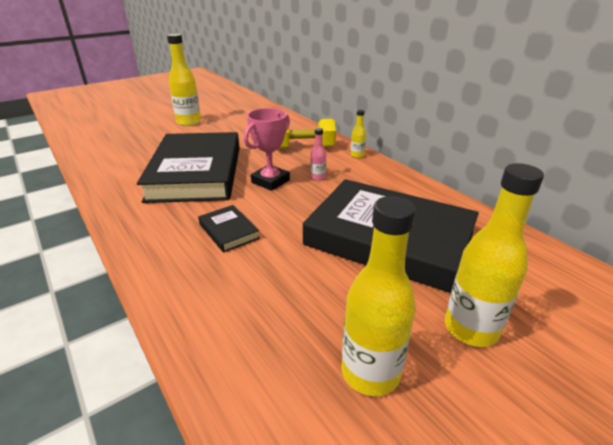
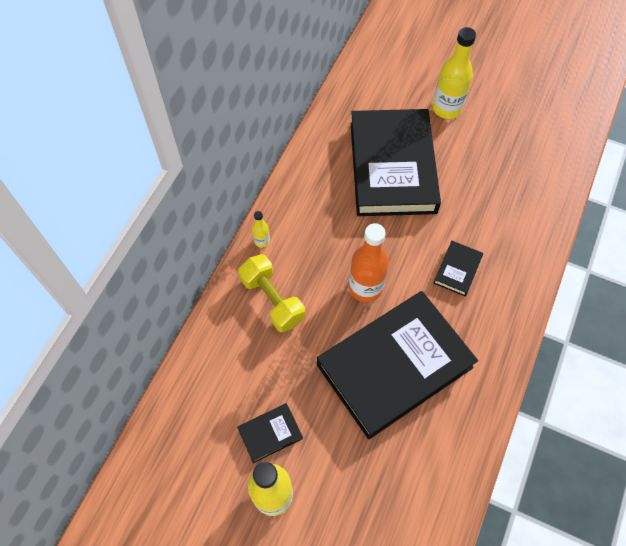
camera: 120 degrees left, 30 degrees up
pink trophy [244,108,290,191] -> orange bottle [349,223,389,302]
pink bottle [310,128,326,180] -> none
yellow bottle [341,196,416,396] -> none
none -> black book [237,403,303,463]

